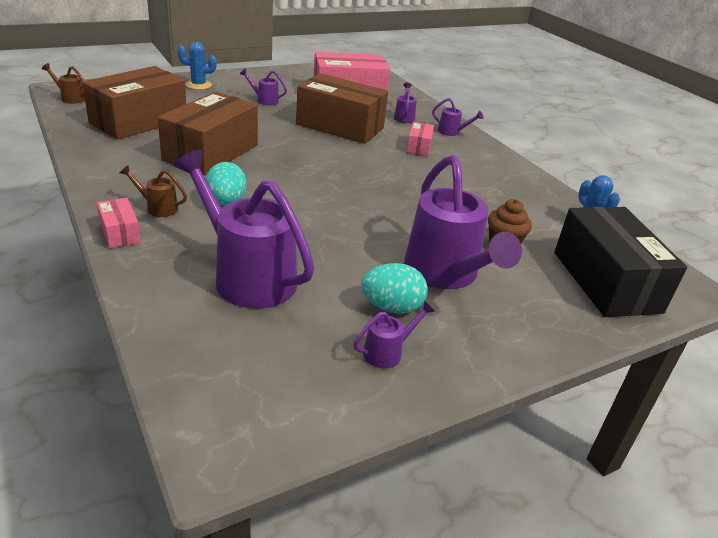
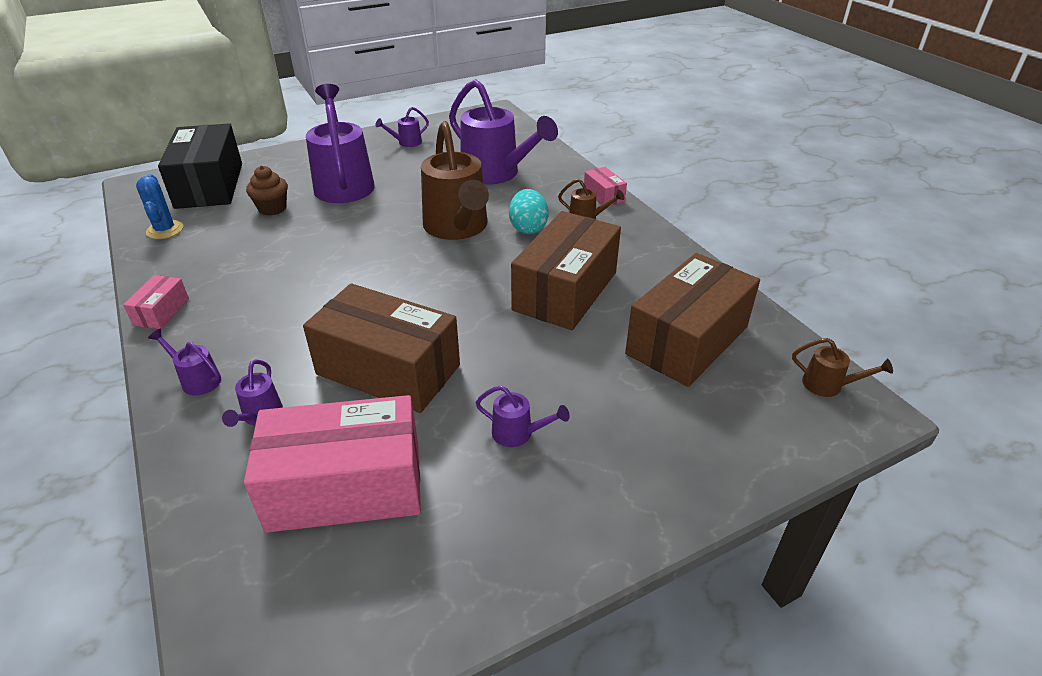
camera: 175 degrees left, 5 degrees up
blue cactus [177,42,217,90] -> none
turquoise egg [361,263,428,314] -> none
pink box [407,122,434,156] -> pink box moved to [123,275,189,329]
none -> brown watering can [421,121,489,240]

